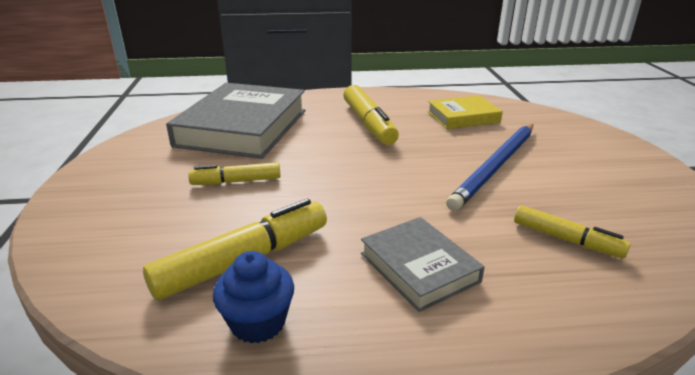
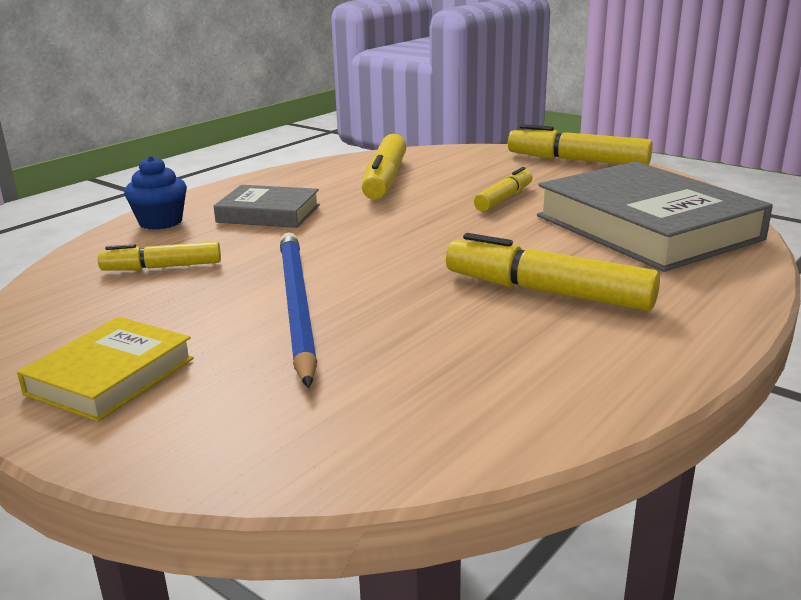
camera: 135 degrees right, 5 degrees down
blue cupcake [213,251,294,343] -> blue cupcake moved to [124,156,187,230]
yellow book [427,95,503,129] -> yellow book moved to [17,317,194,422]
none -> yellow marker [508,124,653,165]

